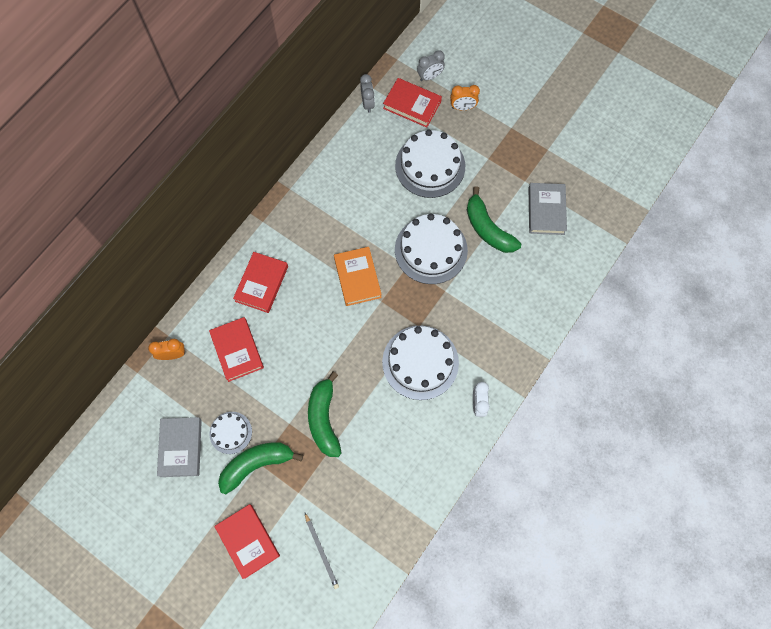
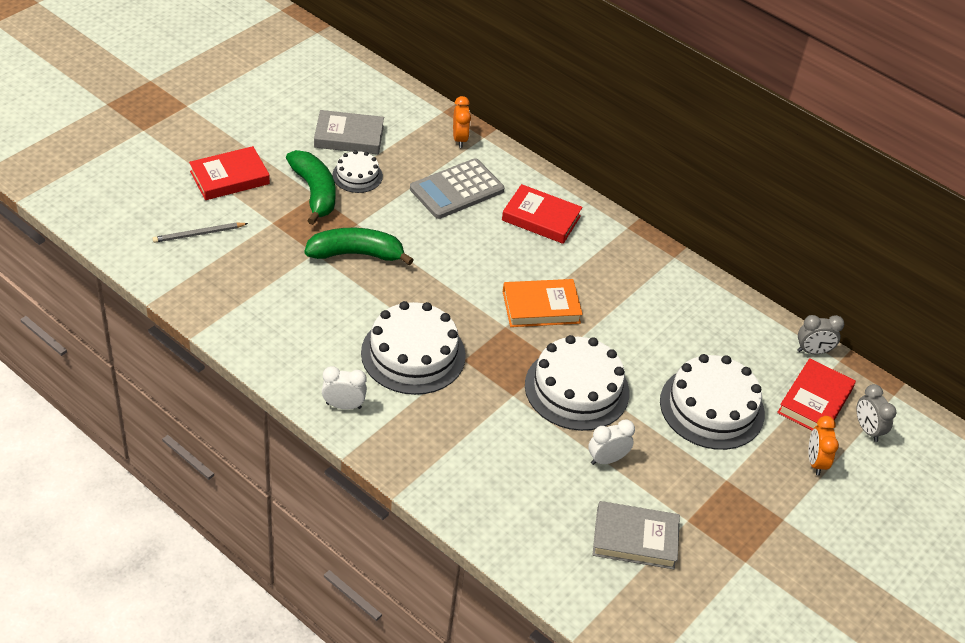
camera: 90 degrees right, 25 degrees down
red book [209,317,264,382] -> grey calculator [410,158,504,219]
green banana [467,186,521,253] -> white clock [588,420,635,465]

